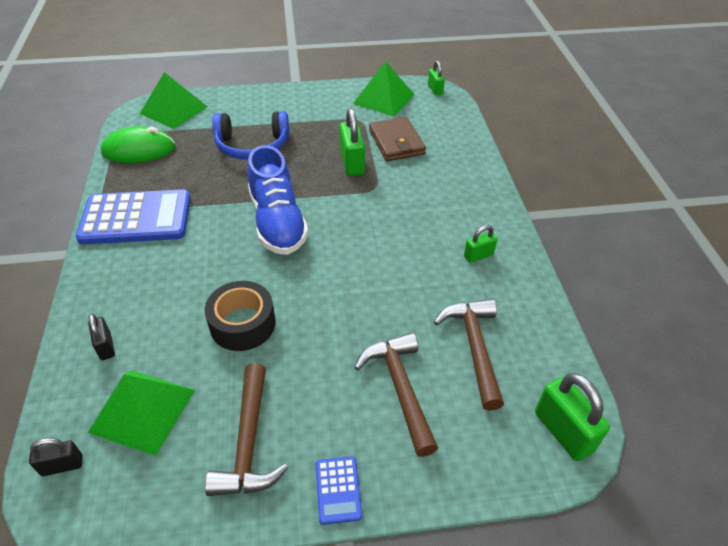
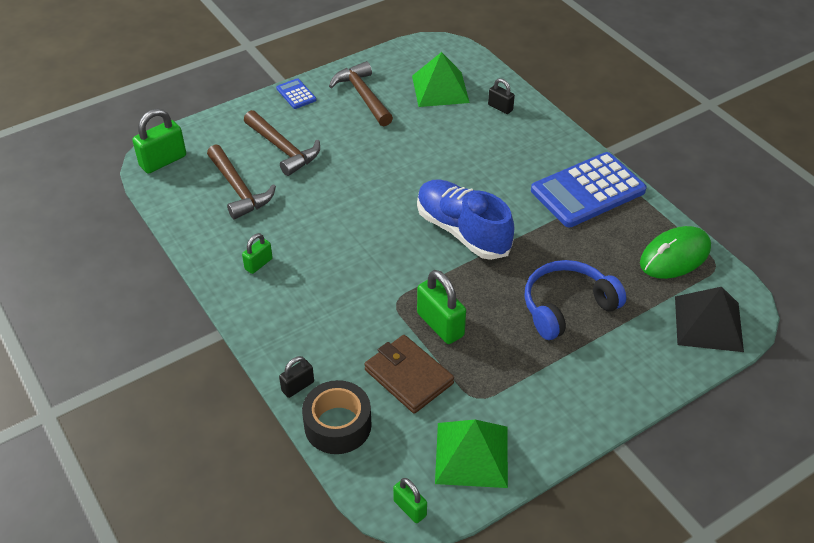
camera: 155 degrees right, 0 degrees up
black padlock [29,438,83,476] -> black padlock moved to [279,356,314,398]
green pyramid [140,72,208,129] -> black pyramid [675,287,744,352]
black tape [205,281,276,351] -> black tape moved to [302,380,372,454]
green padlock [535,373,610,461] -> green padlock turned 75 degrees counterclockwise [132,109,186,174]

